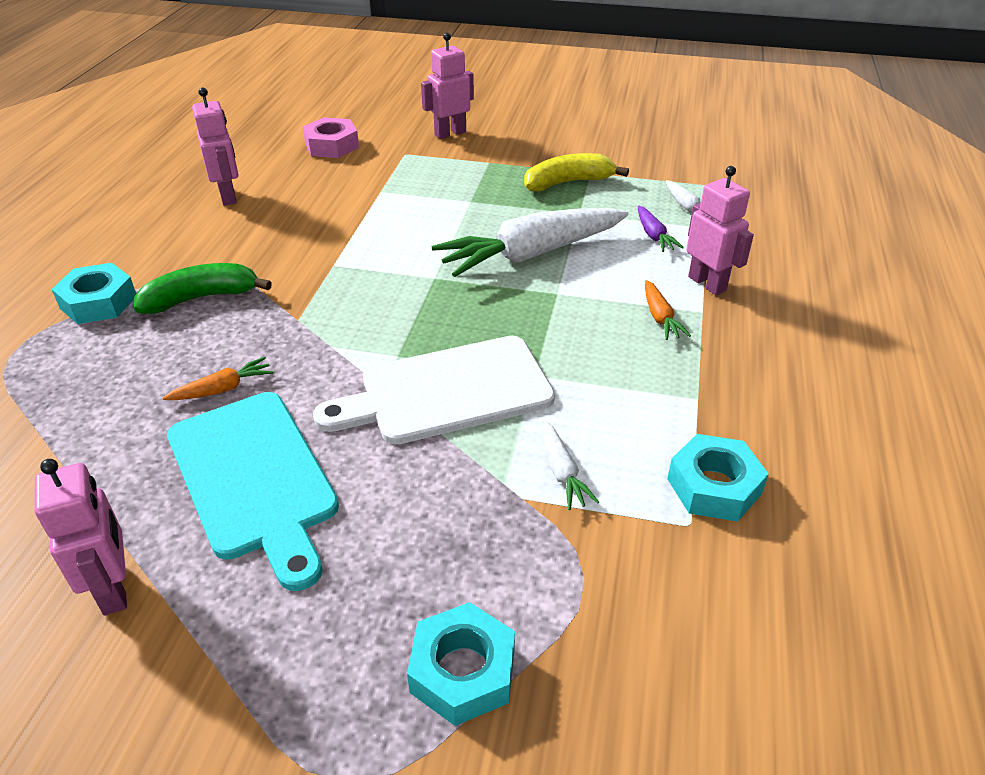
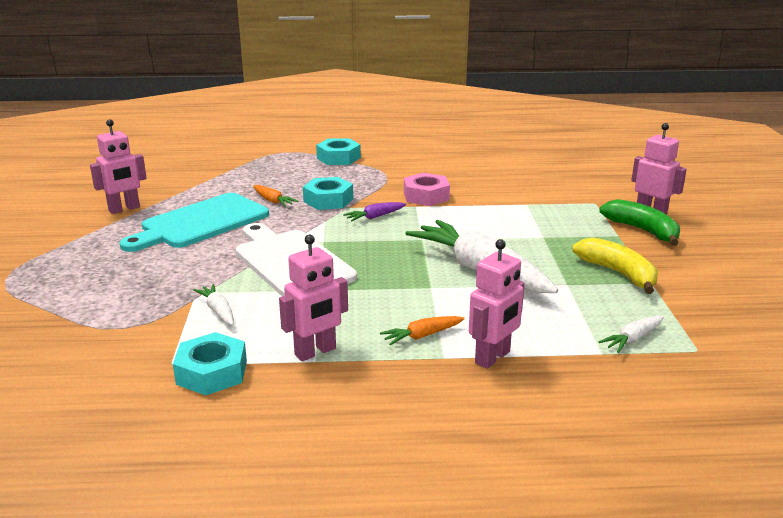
camera: 75 degrees right, 15 degrees down
green banana [134,263,272,314] -> green banana moved to [599,199,680,246]
pink robot [192,88,238,206] -> pink robot moved to [279,235,348,361]
pink nut [303,117,359,158] -> pink nut moved to [404,173,450,206]
turquoise nut [407,602,515,726] -> turquoise nut moved to [303,177,353,210]
white carrot [543,421,599,510] -> white carrot turned 90 degrees clockwise [193,284,234,325]
purple carrot [638,206,684,252] -> purple carrot moved to [343,202,406,222]

